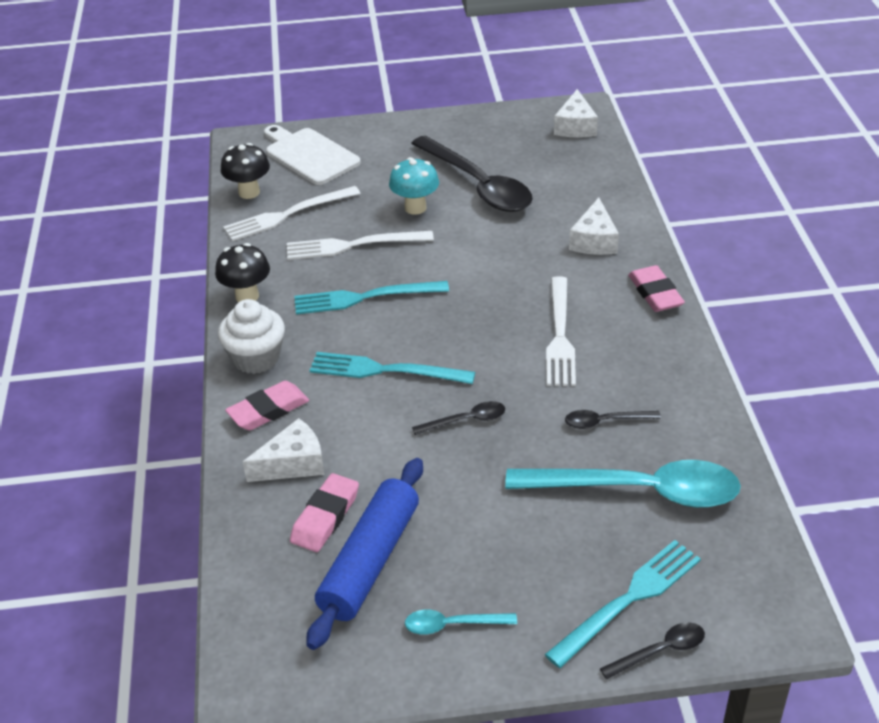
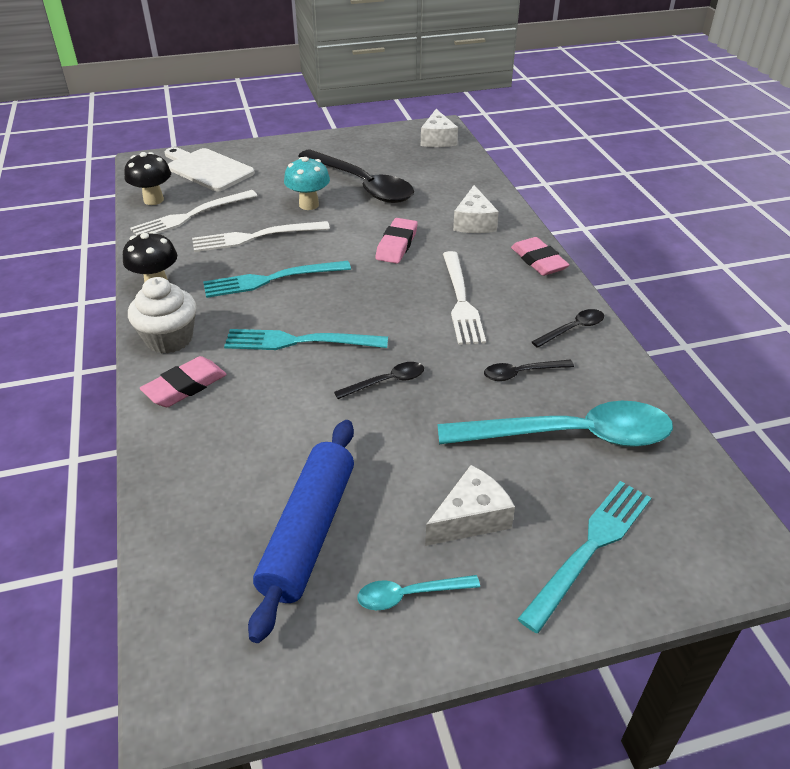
camera: 10 degrees left, 0 degrees up
white cheese [243,418,324,482] -> white cheese moved to [425,465,515,546]
pink eraser [290,473,359,552] -> pink eraser moved to [375,218,418,264]
black spoon [600,622,705,679] -> black spoon moved to [532,309,604,348]

